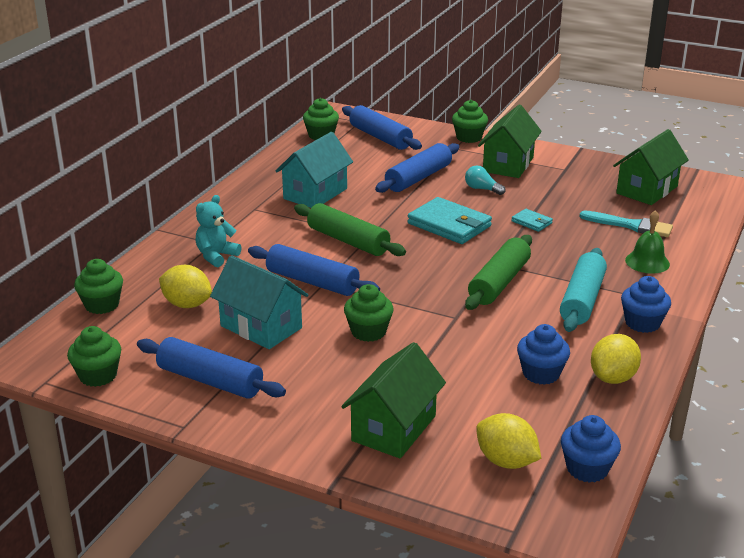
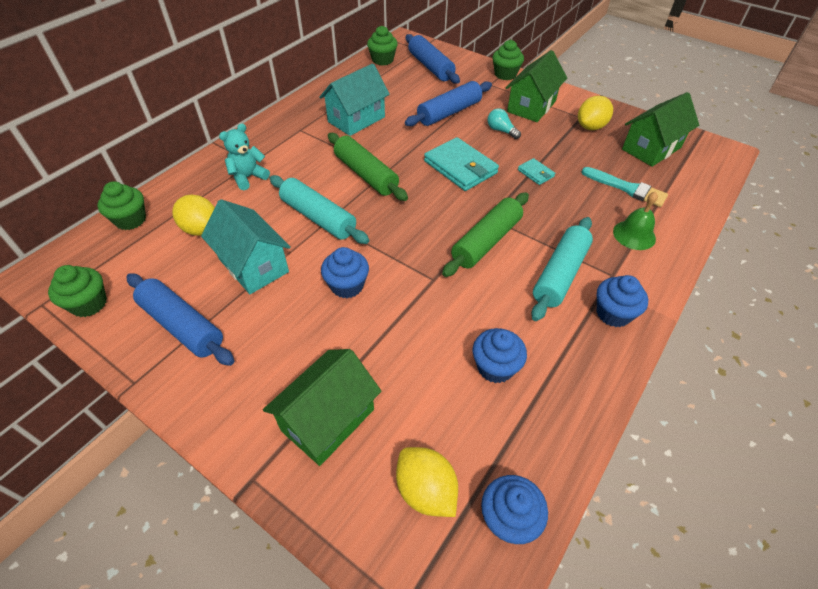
camera: 10 degrees right, 20 degrees up
blue rolling pin [248,244,380,296] -> turquoise rolling pin [269,175,369,244]
green cupcake [344,284,394,342] -> blue cupcake [321,247,369,298]
yellow lemon [591,334,641,384] -> yellow lemon moved to [578,96,613,130]

